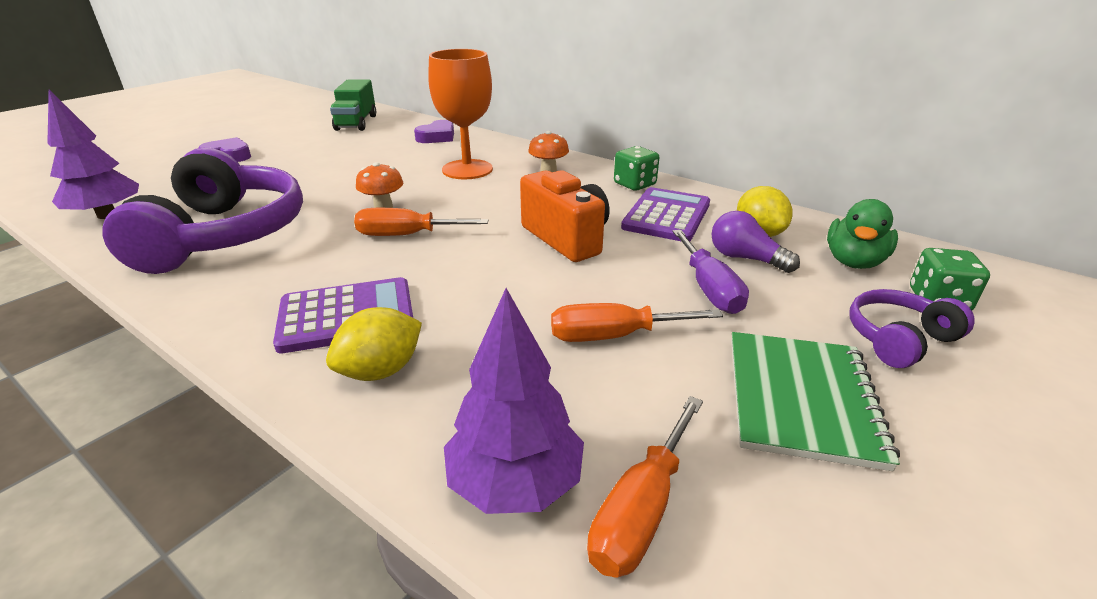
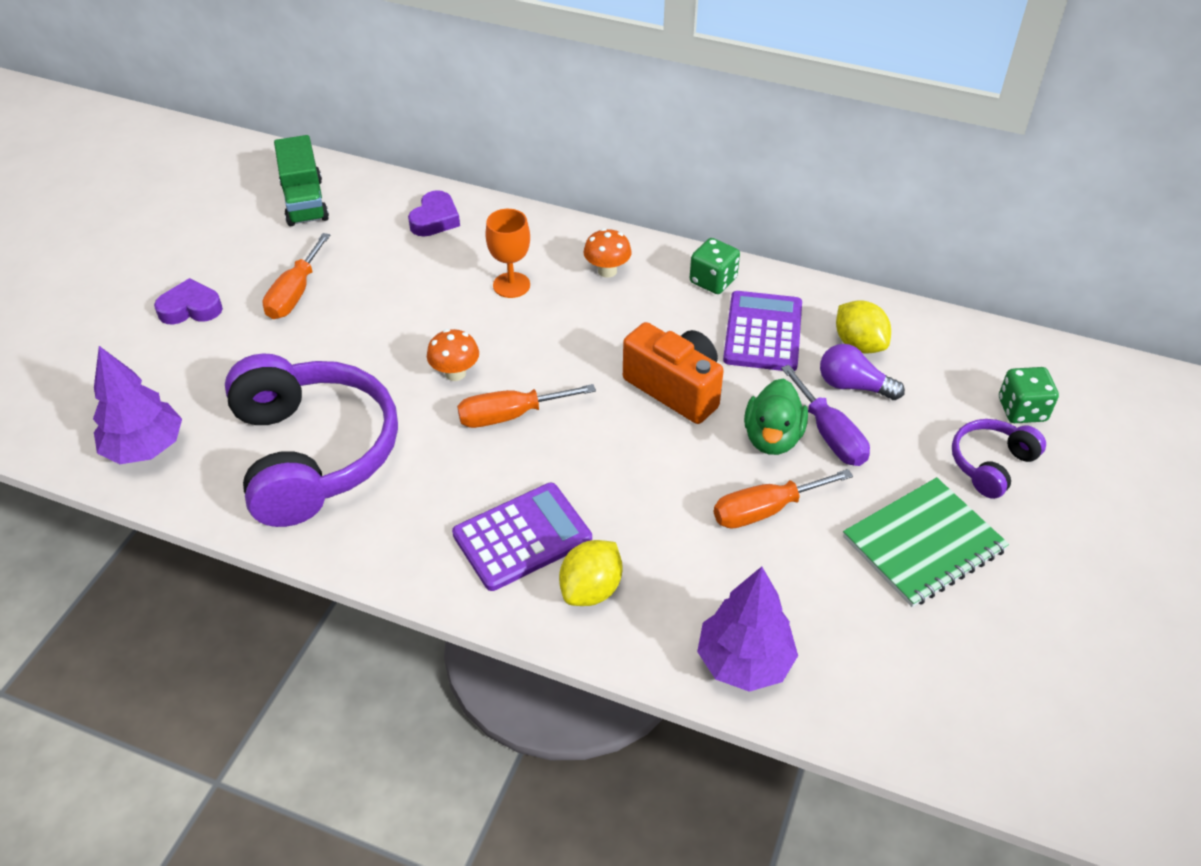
camera: 15 degrees left, 15 degrees up
orange goblet [428,49,493,179] -> orange goblet [485,209,530,298], size x0.61
orange screwdriver [587,396,703,578] -> orange screwdriver moved to [263,233,330,319]
green notebook [731,332,900,471] -> green notebook turned 60 degrees clockwise [843,477,1009,607]
green duck [827,199,898,269] -> green duck moved to [744,378,808,455]

